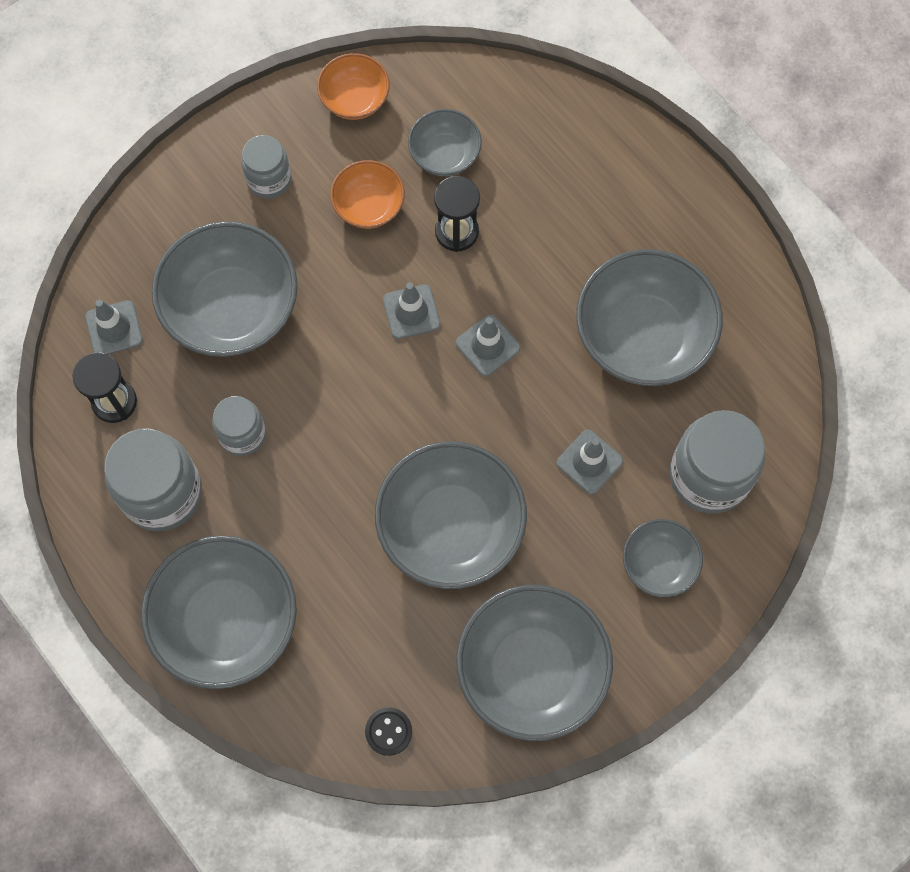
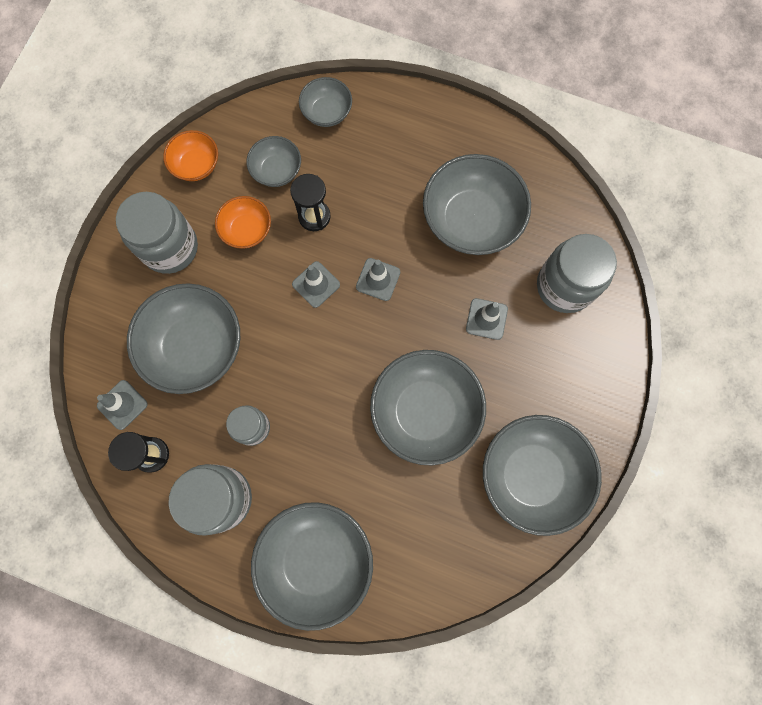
camera: 30 degrees left, 5 degrees up
grey jar [241,135,291,199] -> grey jar [116,192,198,274], size x1.71
black button [365,707,412,756] -> none
grey bowl [623,519,703,597] -> grey bowl moved to [299,77,352,127]

